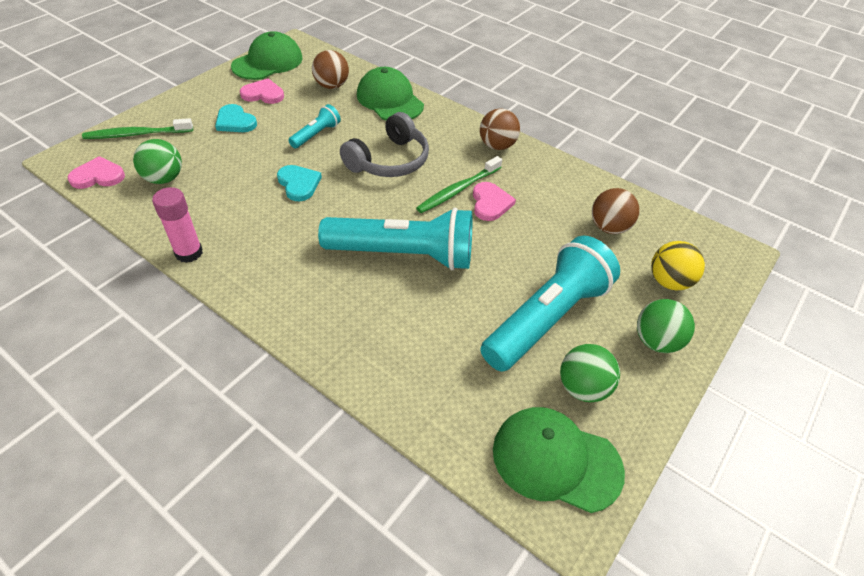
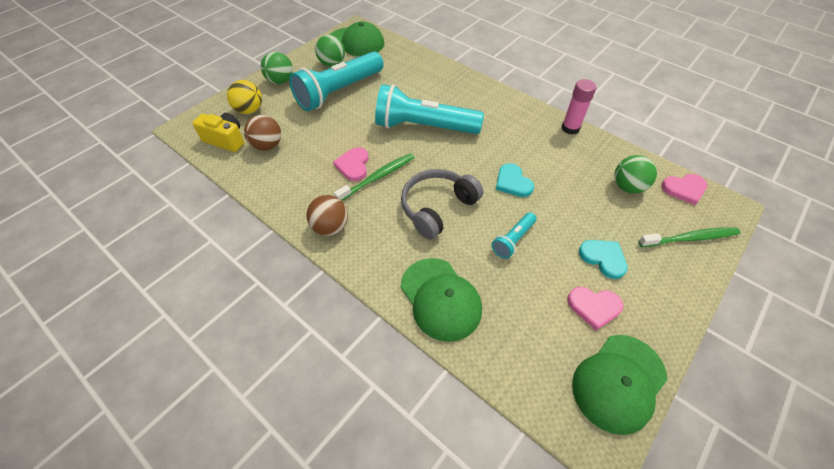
camera: 175 degrees left, 5 degrees up
brown ball [312,50,349,89] -> none
none -> yellow camera [192,113,244,152]

